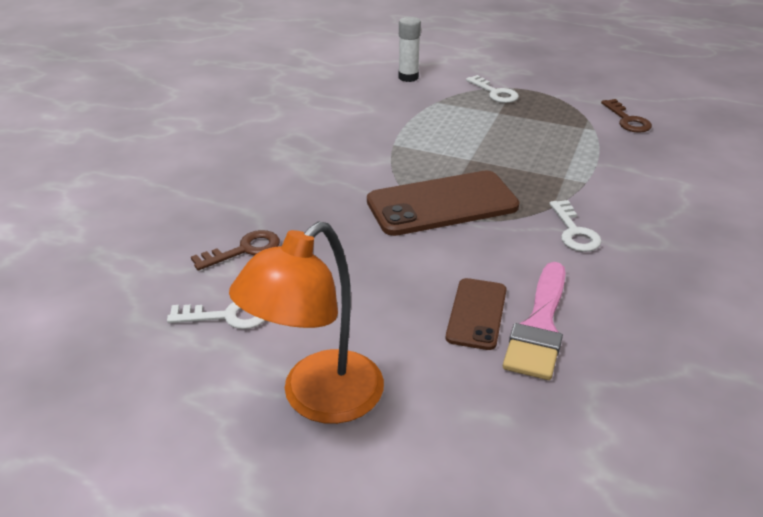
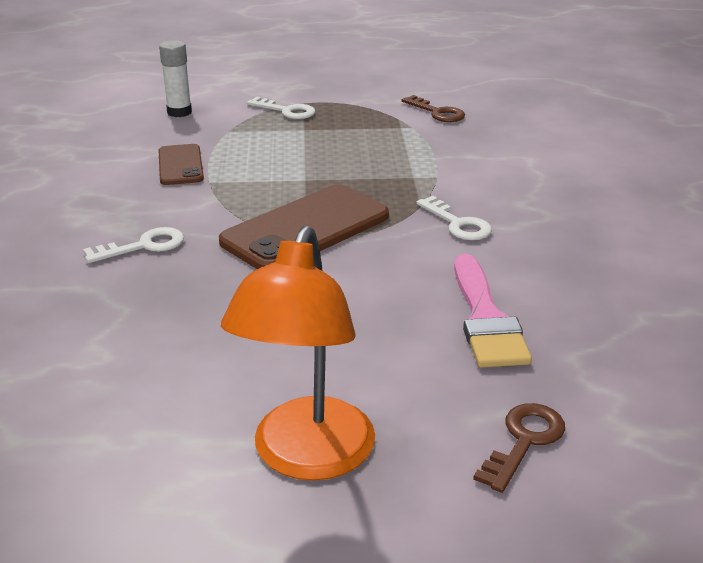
camera: 25 degrees left, 5 degrees down
white key [167,302,265,329] -> white key moved to [83,227,184,263]
brown key [191,230,280,271] -> brown key moved to [473,403,565,493]
brown phone [446,278,507,350] -> brown phone moved to [159,144,204,185]

